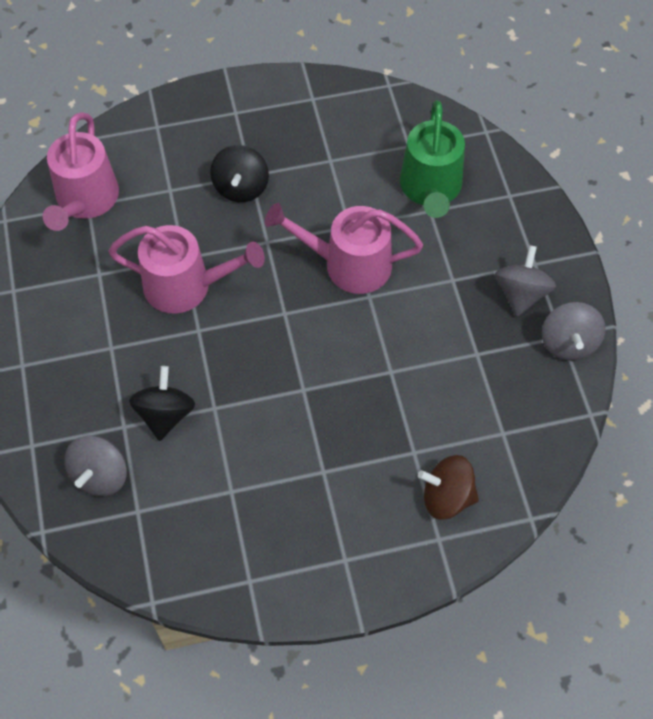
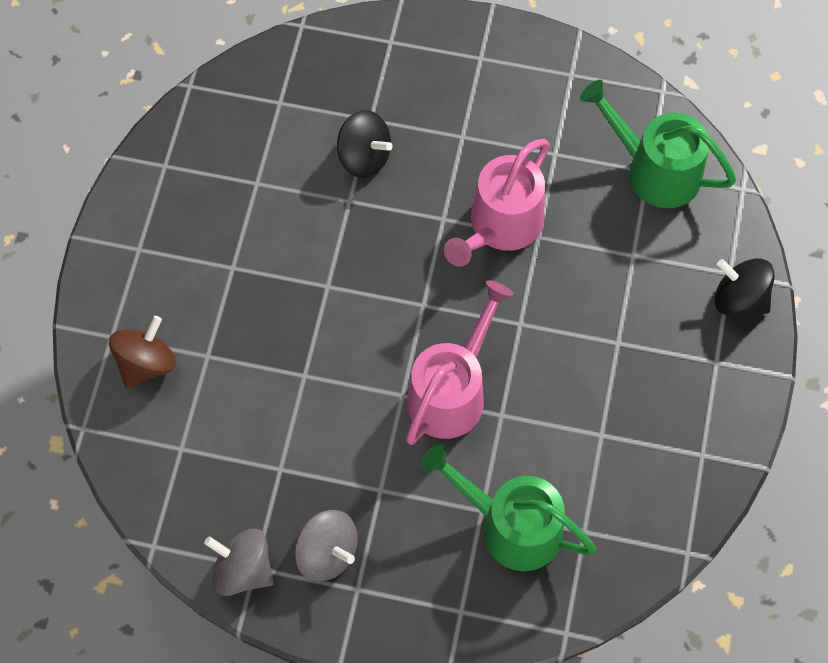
camera: 115 degrees right, 5 degrees up
pink watering can [43,112,119,231] -> green watering can [580,80,736,208]
grey spinning top [65,436,127,496] -> none
black spinning top [210,145,269,202] -> black spinning top moved to [715,258,775,316]

